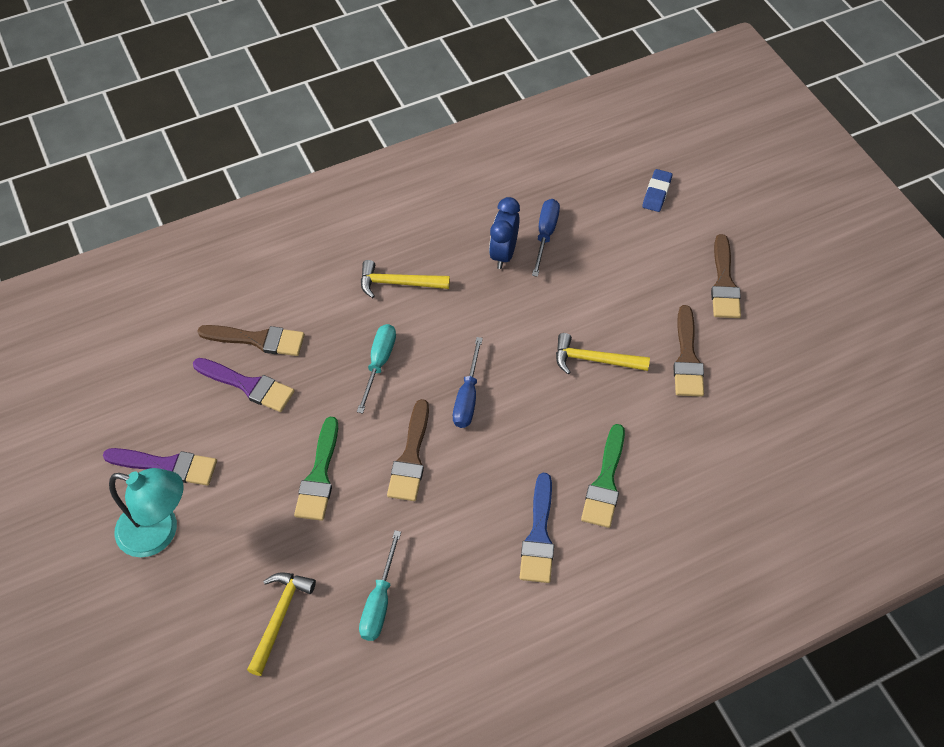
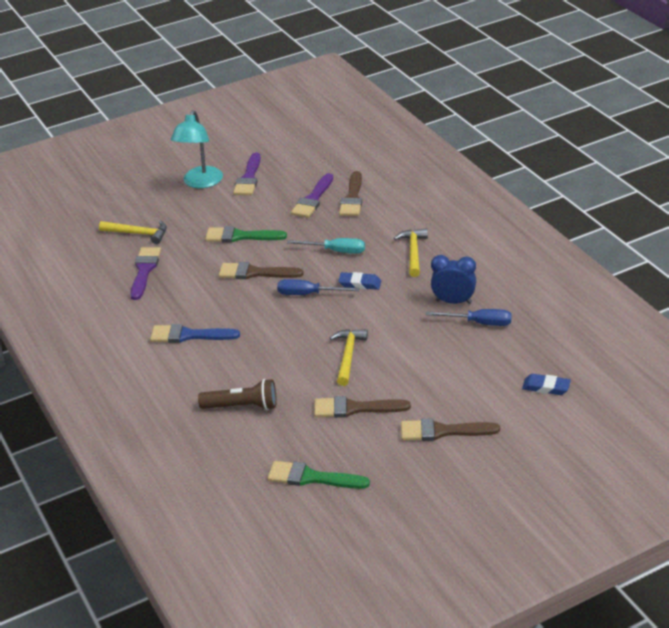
camera: 90 degrees right, 20 degrees down
turquoise screwdriver [359,530,401,641] -> purple brush [130,247,161,300]
green brush [581,424,625,528] -> green brush moved to [267,461,370,489]
none -> brown flashlight [198,379,277,410]
none -> blue eraser [338,272,381,290]

